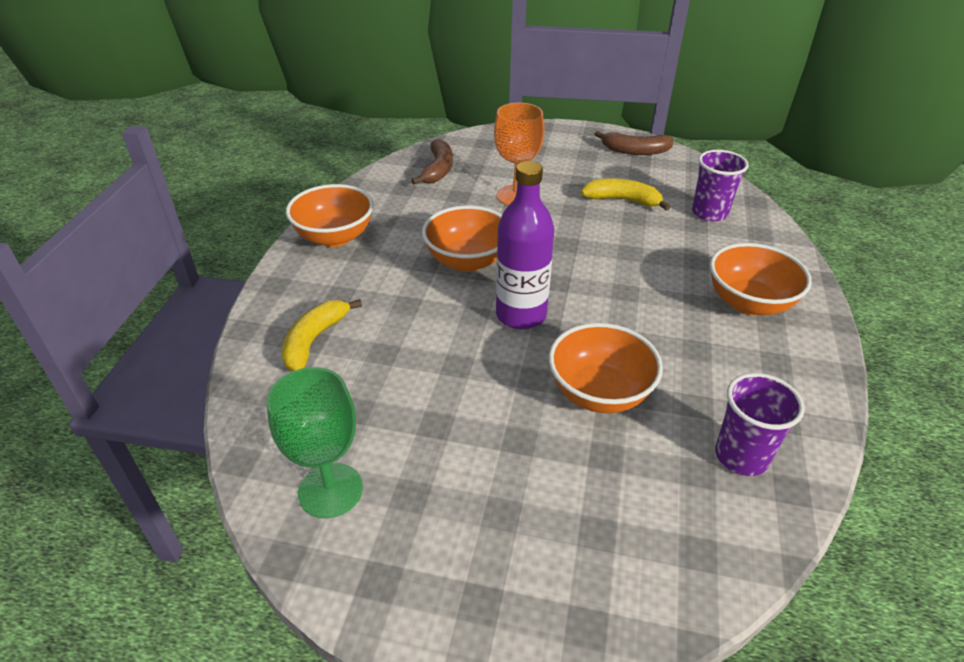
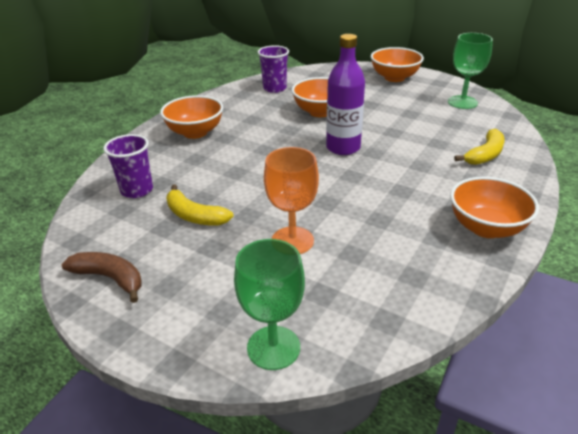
camera: 160 degrees left, 5 degrees down
brown banana [411,139,453,185] -> none
orange bowl [422,206,502,272] -> orange bowl moved to [371,47,424,82]
none -> green goblet [234,239,305,370]

